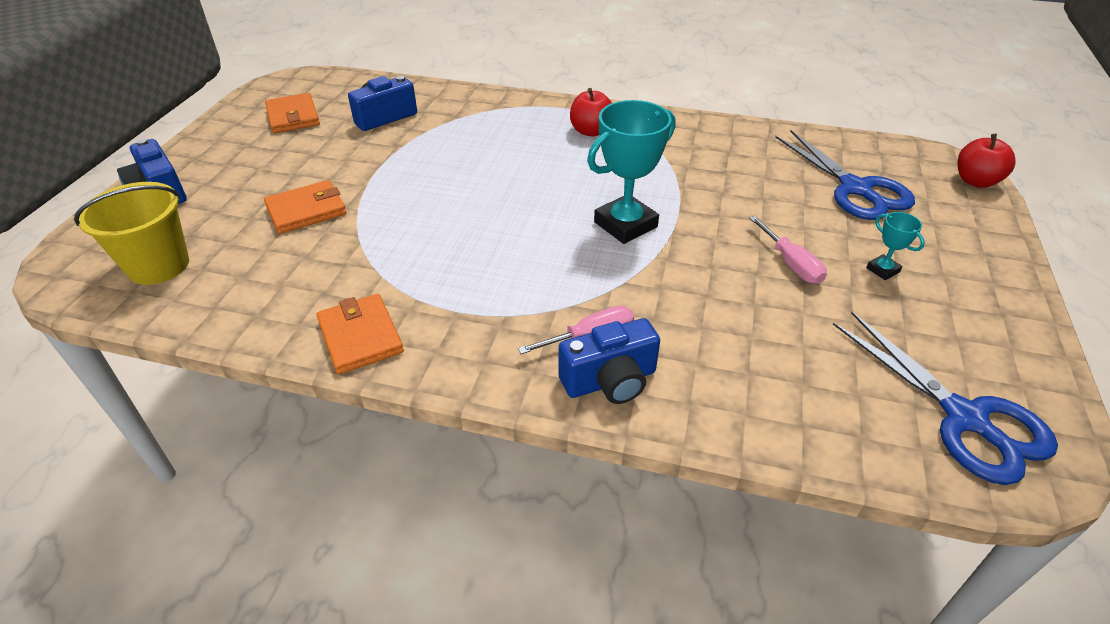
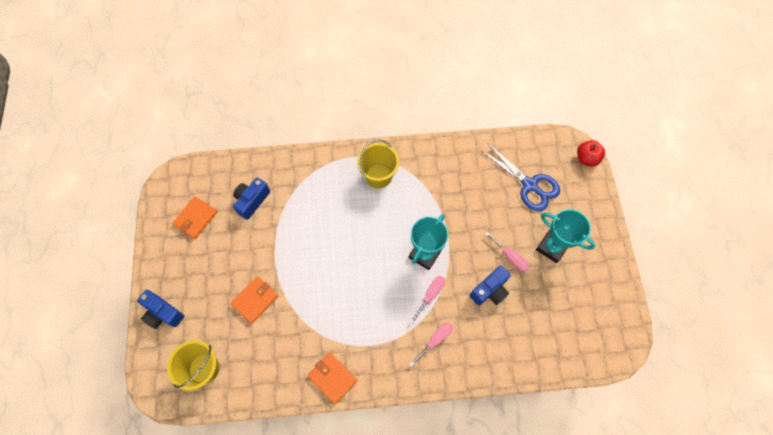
camera: 20 degrees left, 25 degrees up
orange wallet [265,93,320,133] -> orange wallet turned 75 degrees clockwise [172,196,218,239]
blue camera [559,318,660,404] -> blue camera moved to [470,266,511,306]
red apple [570,88,612,137] -> yellow bucket [357,139,399,189]
blue scissors [833,312,1058,485] -> none
turquoise trophy [866,212,925,280] -> turquoise trophy [536,209,595,263], size x2.13
none -> pink screwdriver [410,276,445,323]

